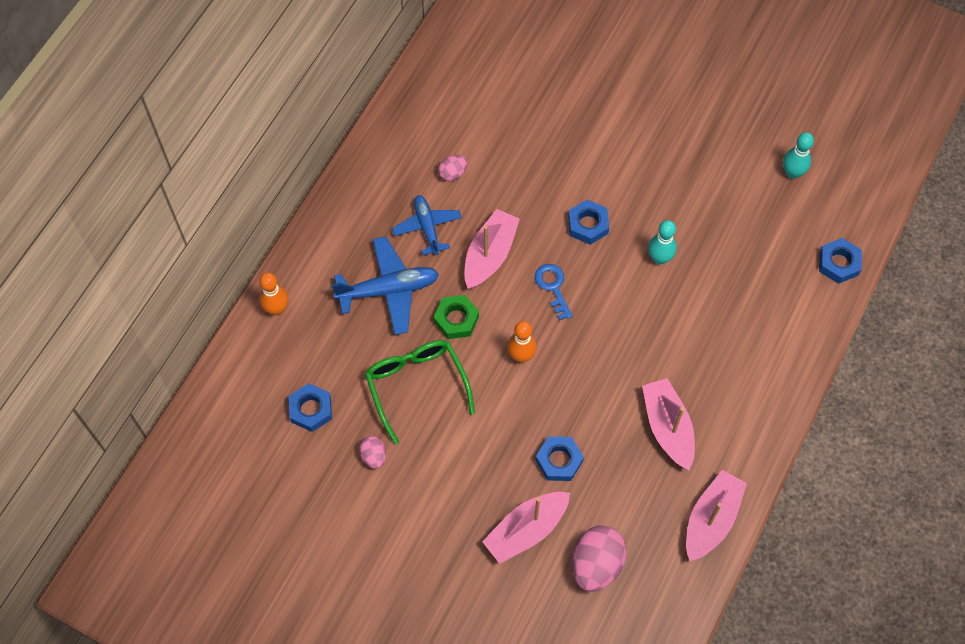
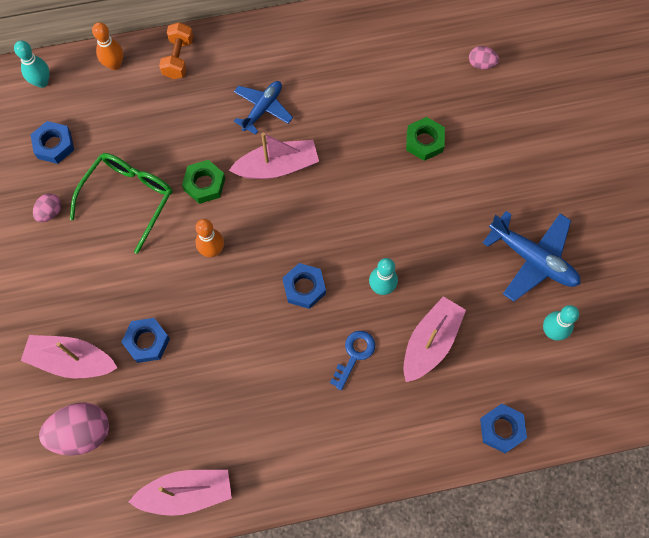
camera: 50 degrees right, 5 degrees up
blue plane [331,236,439,335] -> blue plane moved to [483,211,580,302]
pink egg [438,155,468,181] -> pink egg moved to [469,46,499,69]
blue key [535,264,572,320] -> blue key moved to [330,331,375,390]
blue nut [568,200,609,245] -> blue nut moved to [283,263,326,309]
pink boat [642,378,695,470] -> pink boat moved to [403,296,466,382]
none -> turquoise bowling pin [14,40,50,88]
none -> orange dumbbell [159,22,193,79]
none -> green nut [406,117,445,161]

